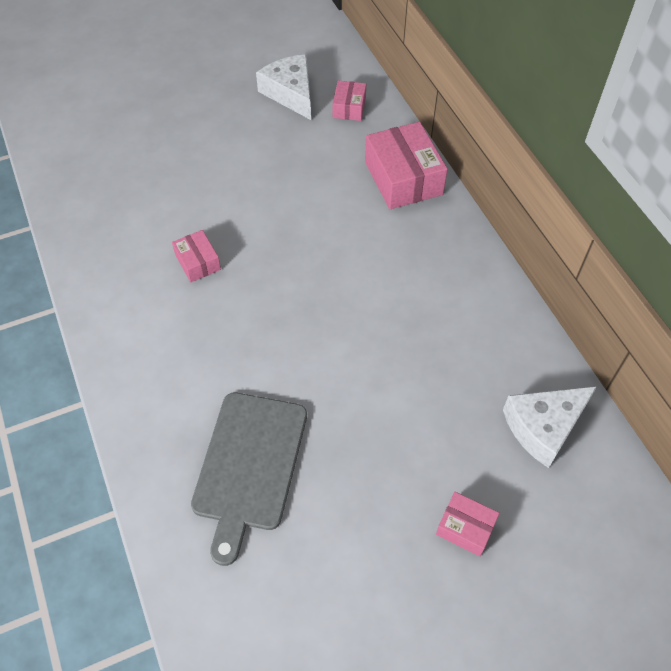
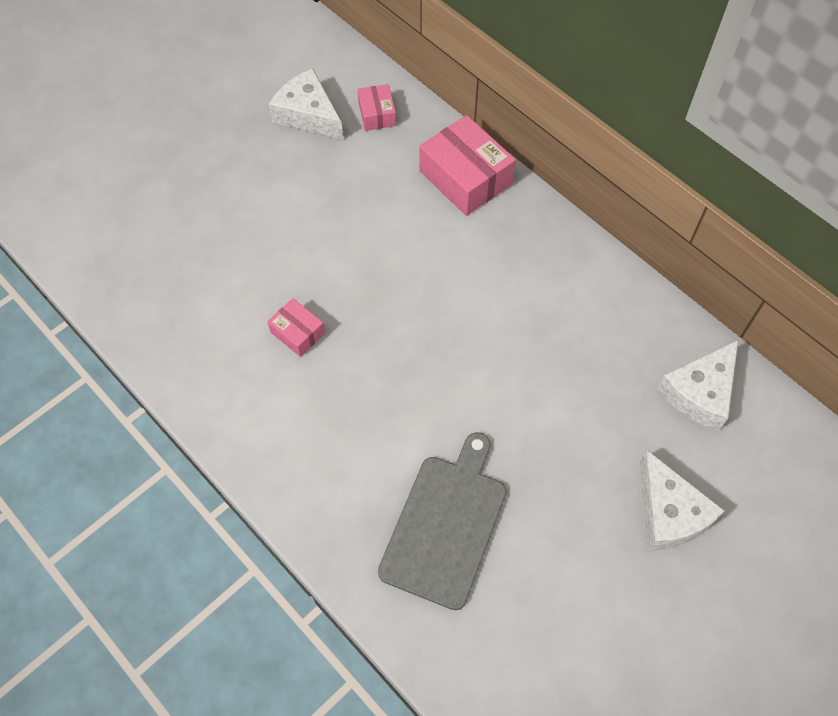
camera: 20 degrees left, 5 degrees up
grey cutting board [191,393,307,566] -> grey cutting board turned 150 degrees counterclockwise [378,432,507,610]
pink box [436,492,499,556] -> white cheese [640,450,725,551]

